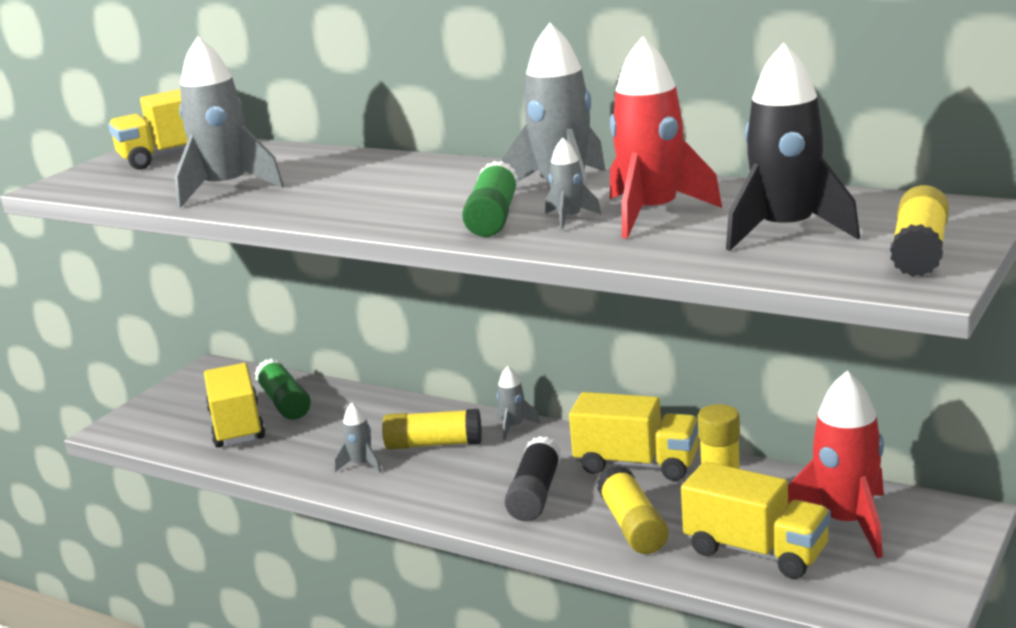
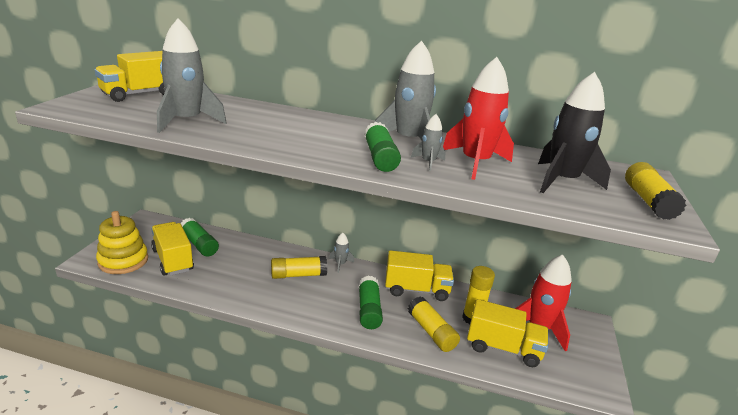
camera: 20 degrees left, 5 degrees up
grey rocket [335,403,381,473] -> none
black glue stick [504,436,561,521] -> green glue stick [359,276,383,329]
none -> yellow stacking toy [96,211,148,274]

